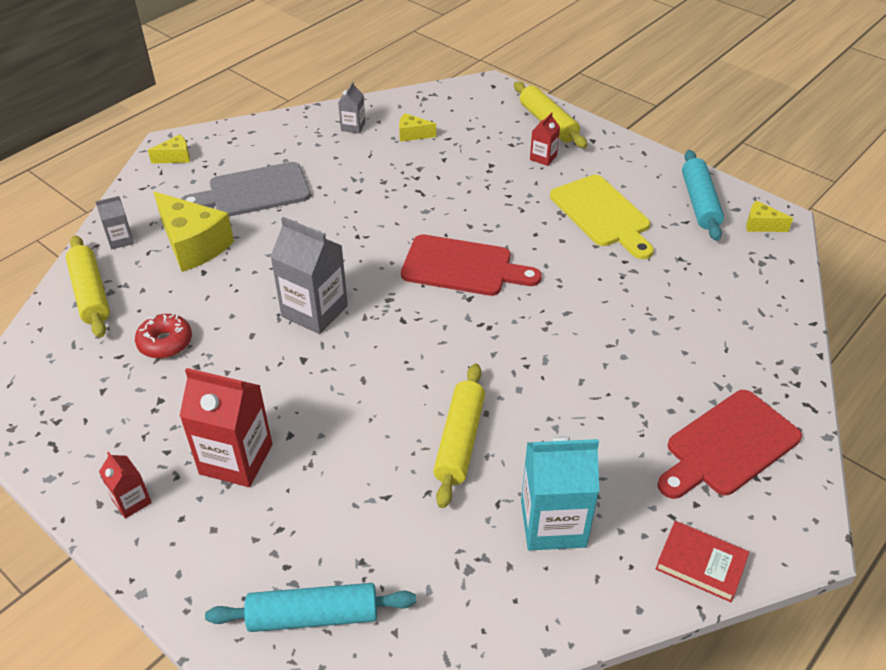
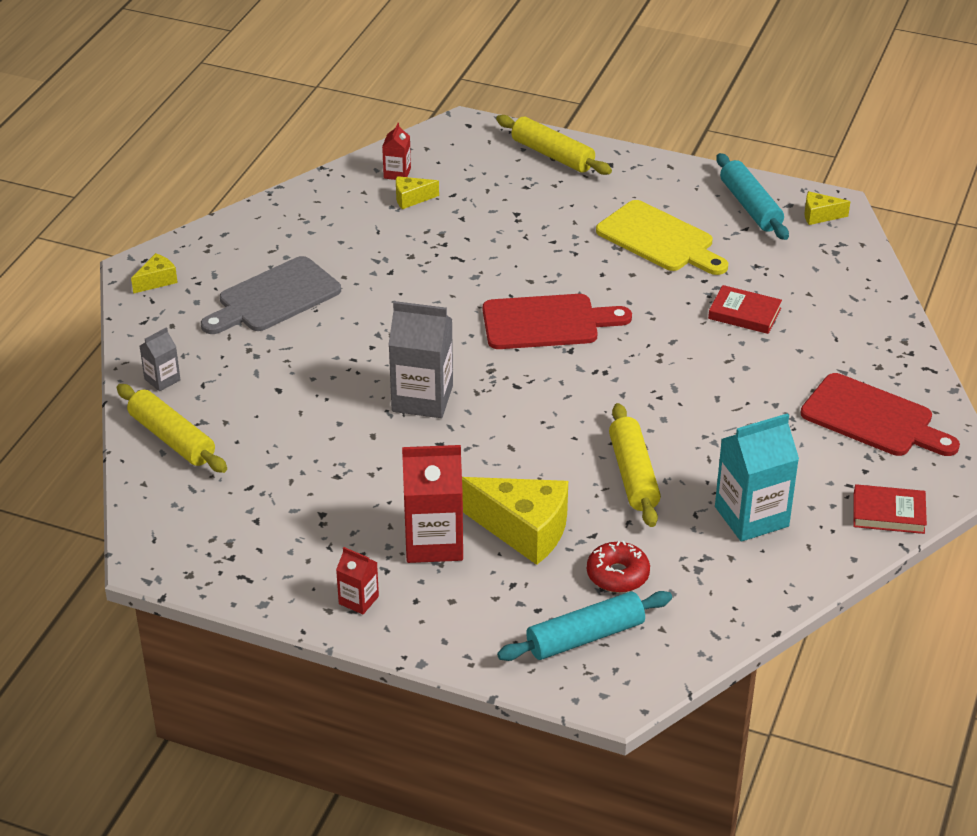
camera: 20 degrees left, 5 degrees down
red donut [135,314,192,358] -> red donut moved to [587,541,650,593]
yellow cheese [154,192,234,272] -> yellow cheese moved to [462,477,568,565]
grey carton [338,82,365,134] -> none
red carton [530,112,560,166] -> red carton moved to [382,123,411,180]
red cutting board [658,390,802,499] -> red cutting board turned 90 degrees counterclockwise [801,373,960,456]
none -> red book [708,285,782,334]

